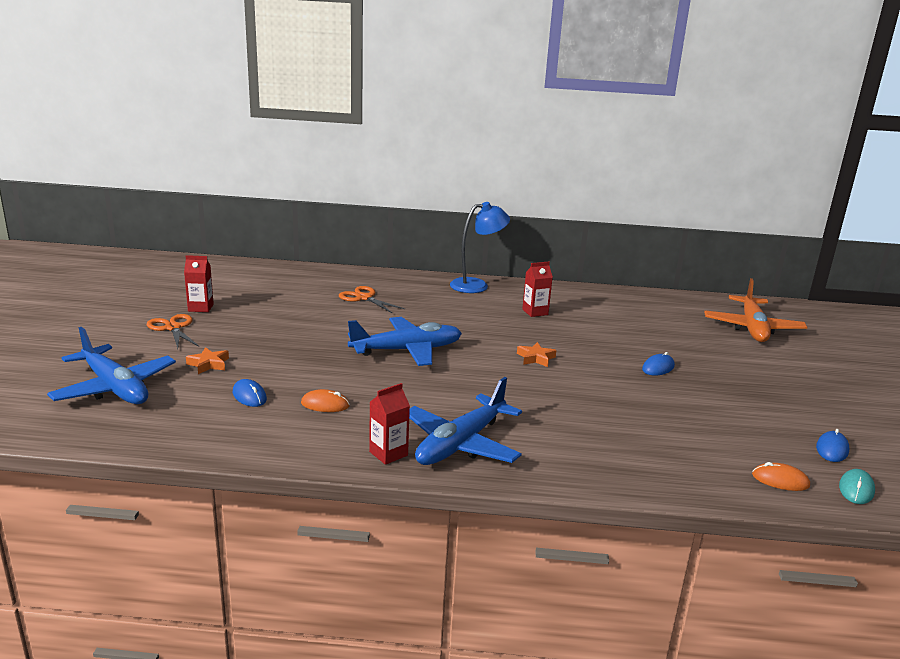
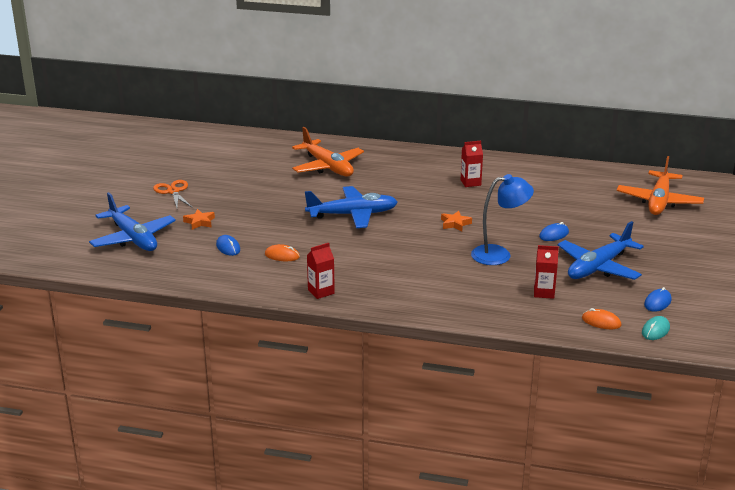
camera: 10 degrees right, 5 degrees up
red carton [184,255,214,312] -> red carton moved to [534,245,559,299]
orange scissors [339,286,405,313] -> orange plane [292,127,364,177]
blue plane [409,377,522,465] -> blue plane moved to [558,221,644,280]
blue lamp [450,202,510,293] -> blue lamp moved to [471,174,534,265]

